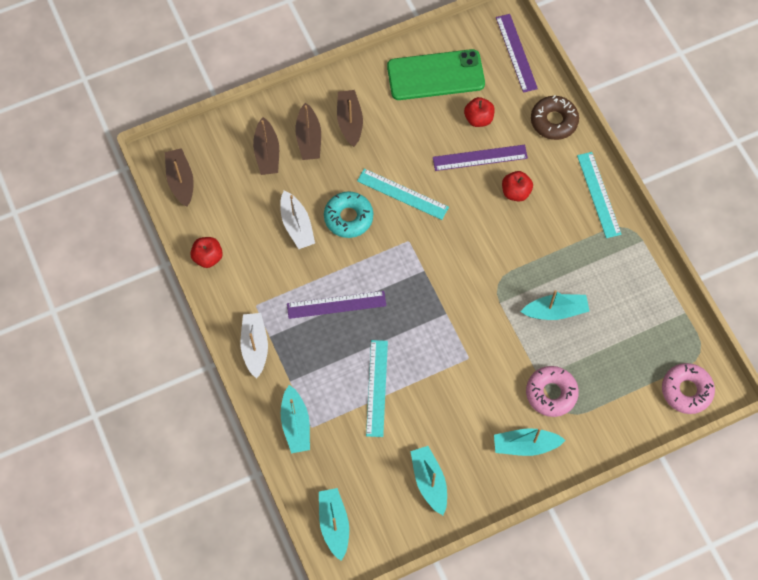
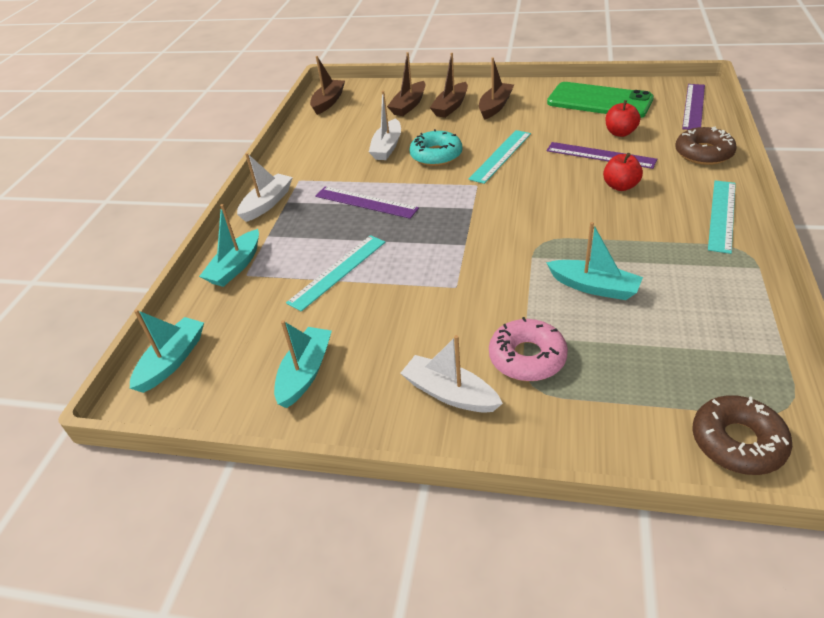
camera: 40 degrees right, 25 degrees down
red apple [191,237,223,268] -> none
turquoise ruler [357,168,449,220] -> turquoise ruler turned 60 degrees clockwise [468,130,531,184]
turquoise boat [494,428,566,456] -> white boat [400,335,503,412]
pink donut [662,363,715,414] -> brown donut [692,395,792,475]

